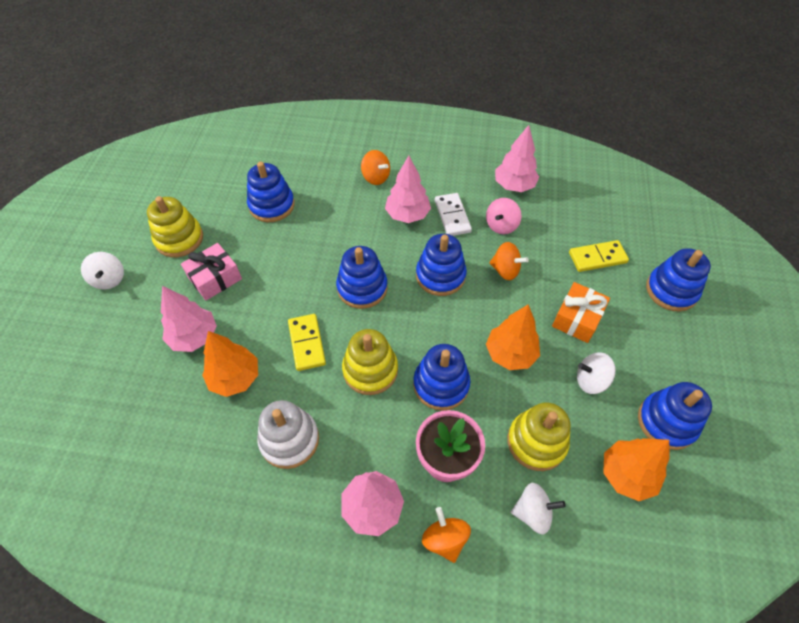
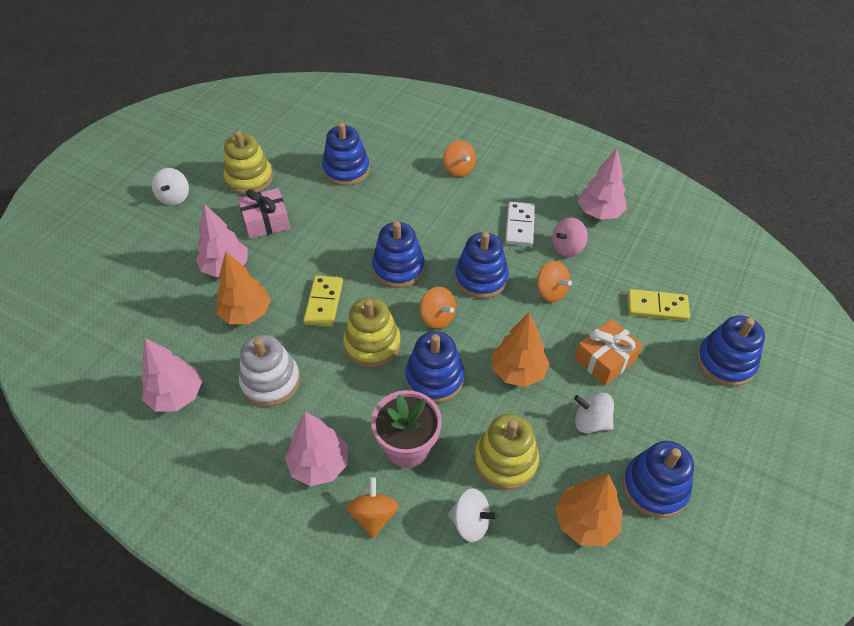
camera: 20 degrees right, 5 degrees down
pink tree [385,156,431,223] -> pink tree moved to [141,338,202,412]
none -> orange spinning top [420,287,456,329]

